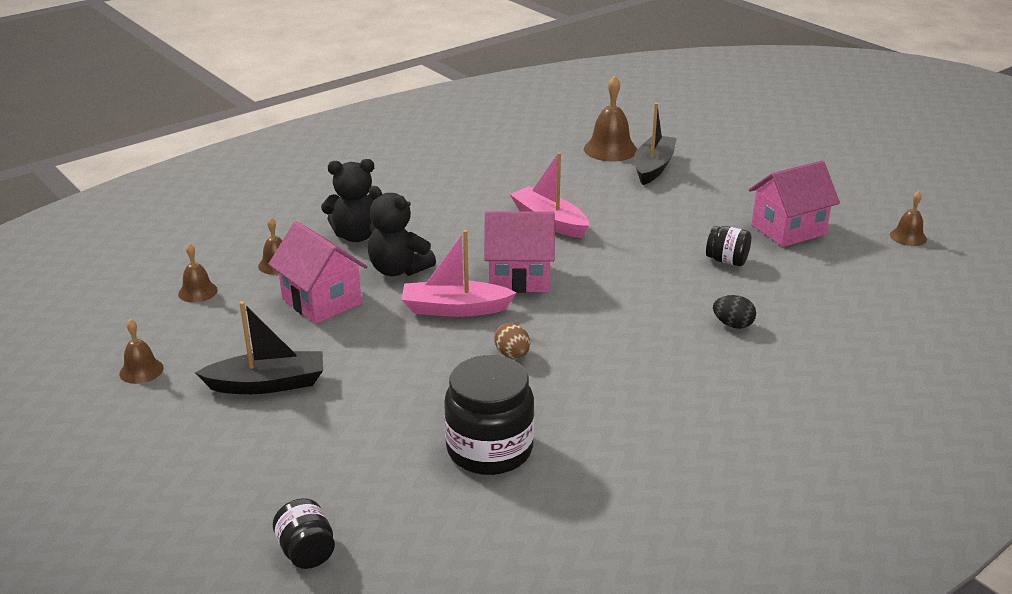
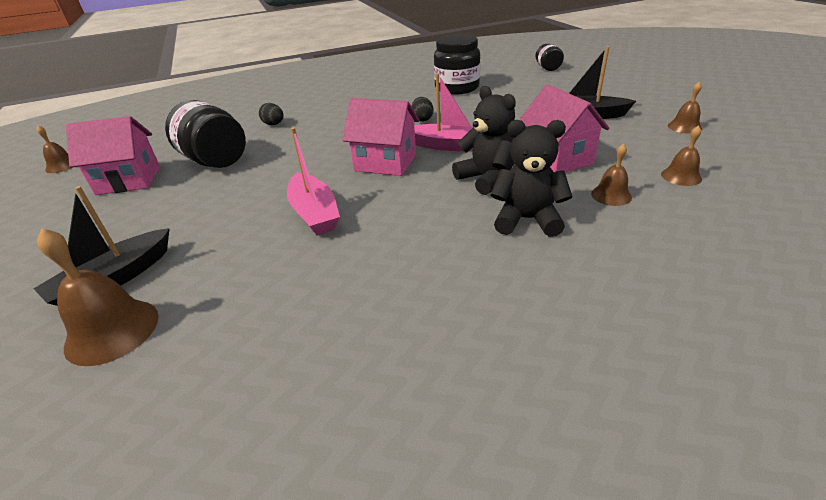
camera: 160 degrees left, 5 degrees up
brown egg [494,323,530,359] -> black egg [412,97,433,121]
black jar [706,226,751,266] -> black jar [165,100,246,168], size x1.89

